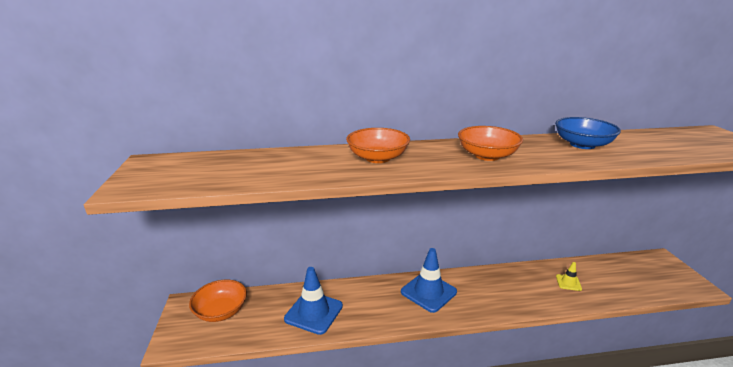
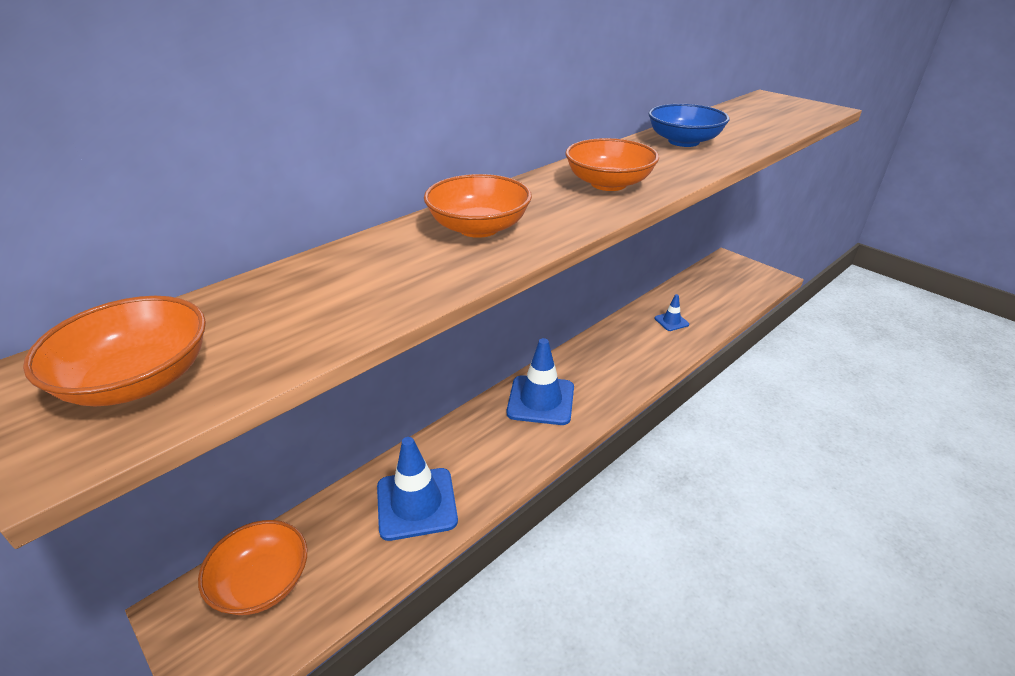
camera: 35 degrees left, 10 degrees up
yellow traffic cone [556,262,582,291] -> blue traffic cone [655,294,689,331]
none -> orange bowl [23,296,206,406]

